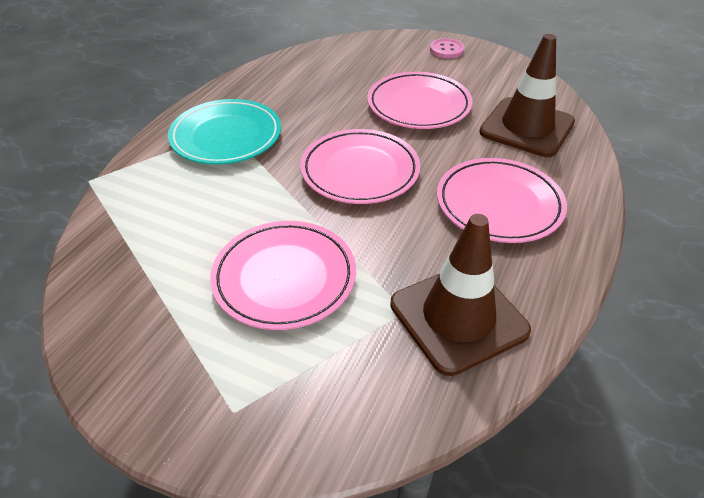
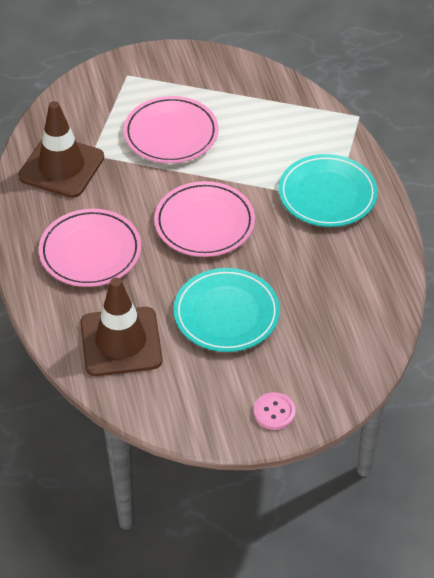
camera: 140 degrees right, 5 degrees up
pink plate [367,72,473,129] -> turquoise plate [173,268,280,352]

